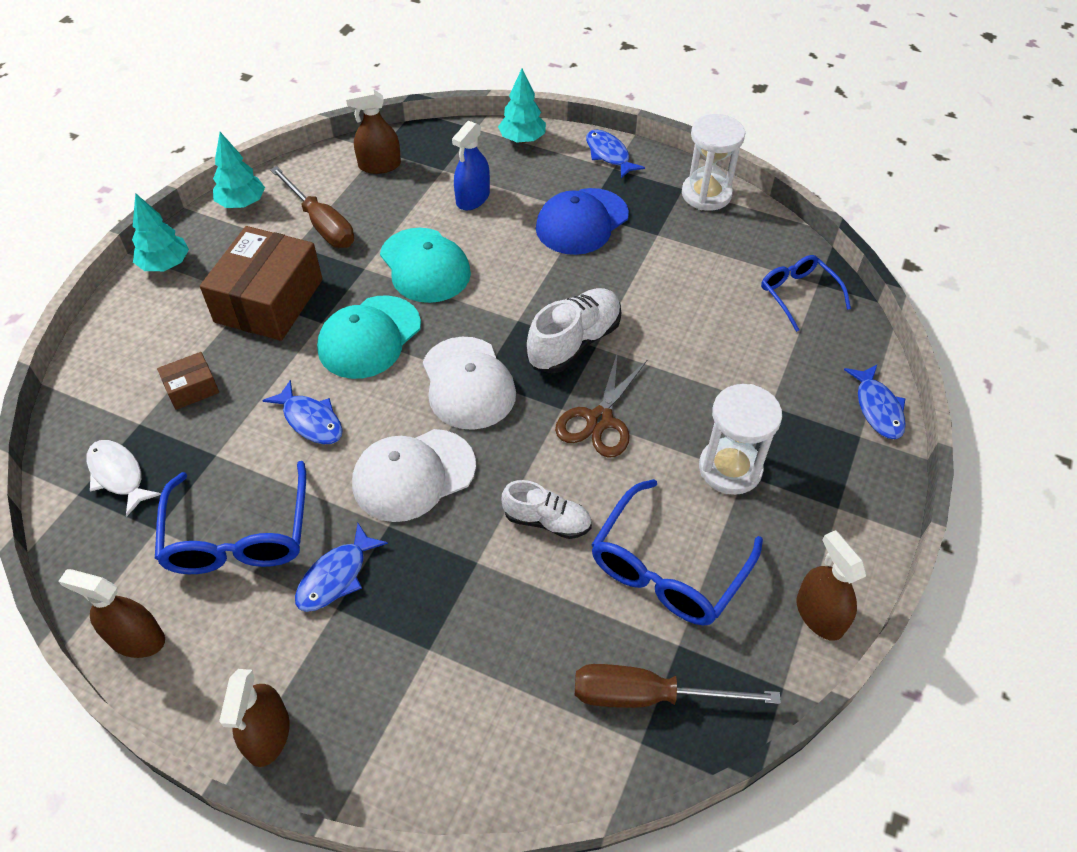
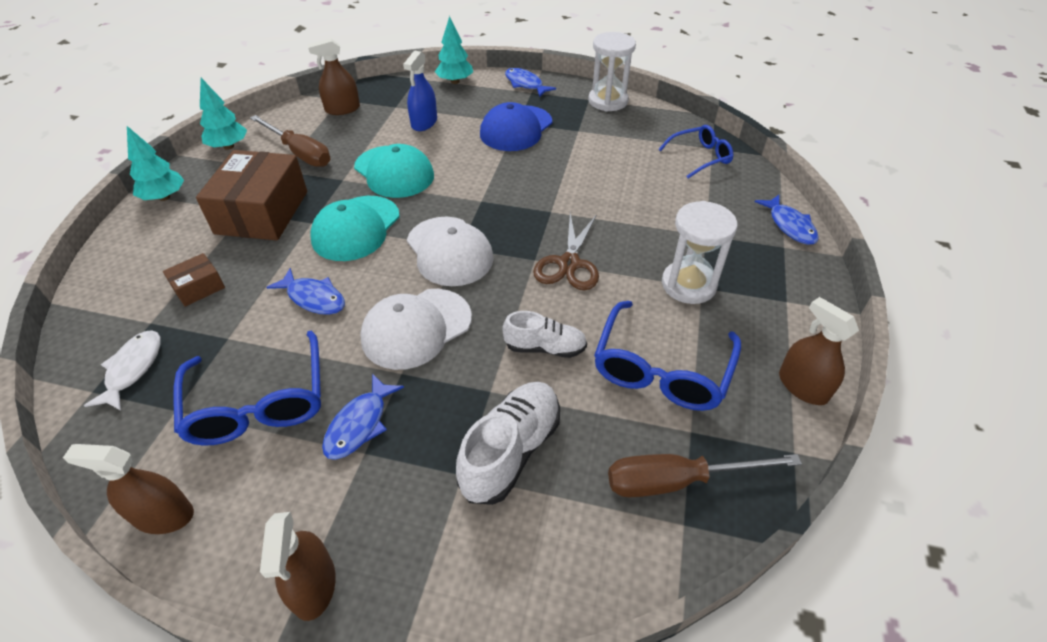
camera: 10 degrees left, 5 degrees down
white fish [86,440,161,517] -> white fish turned 60 degrees clockwise [84,330,160,410]
white shoe [526,288,621,373] -> white shoe moved to [456,382,560,505]
blue glasses [761,255,851,332] -> blue glasses turned 105 degrees clockwise [658,125,733,179]

